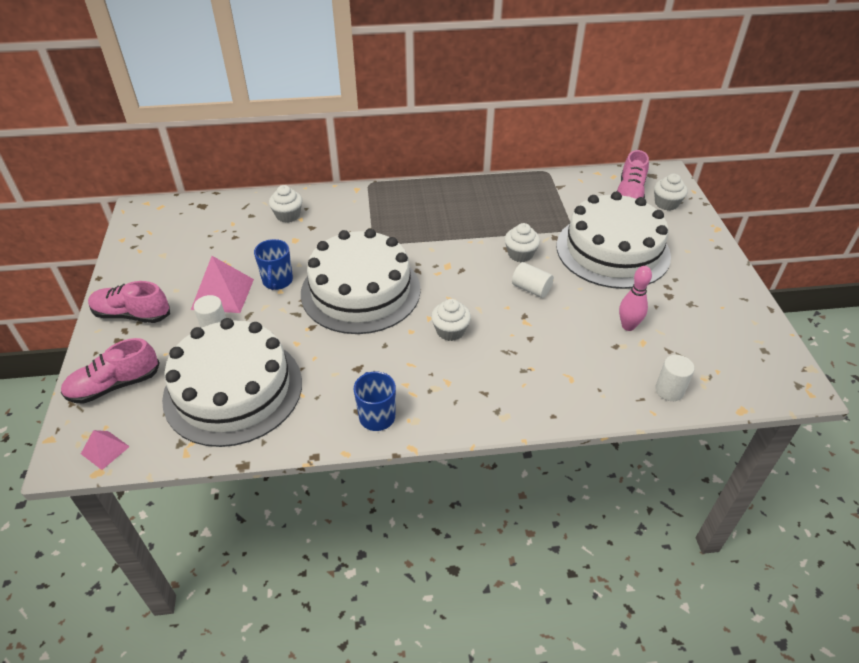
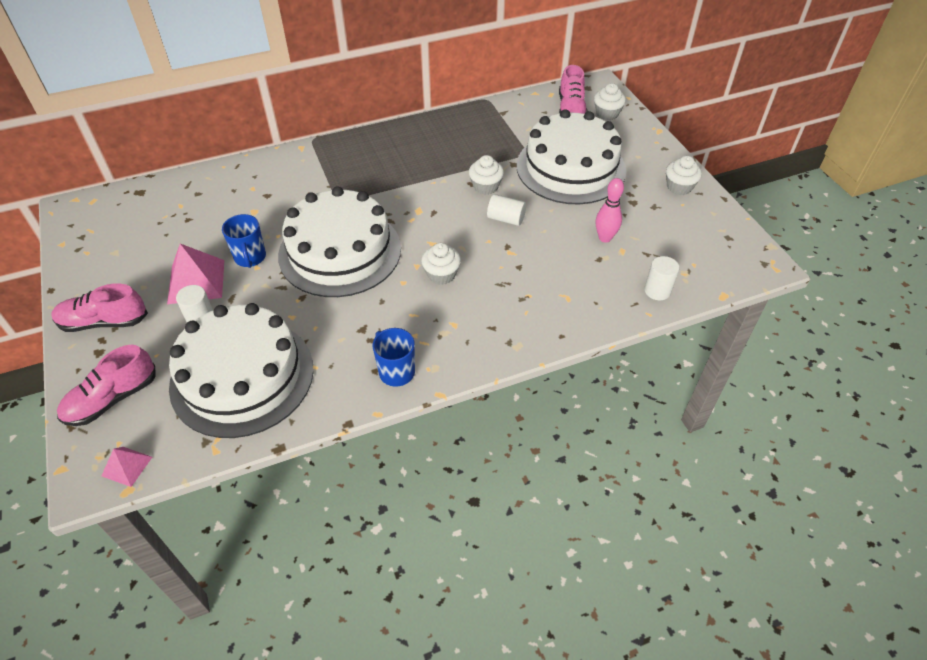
camera: 15 degrees left, 5 degrees up
white cupcake [269,185,302,223] -> white cupcake moved to [666,156,702,195]

